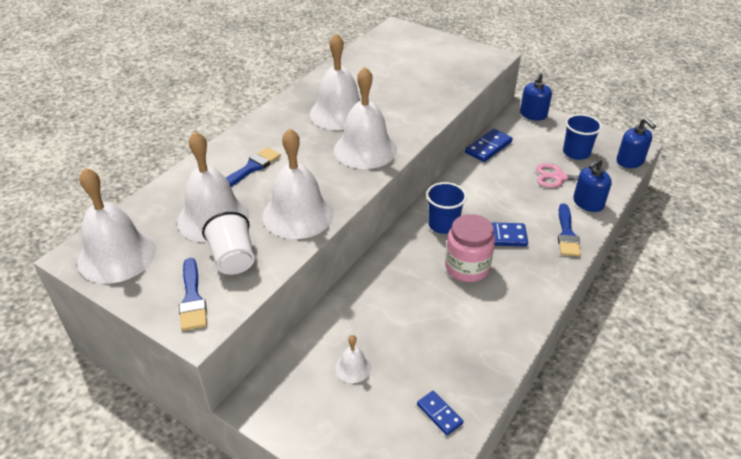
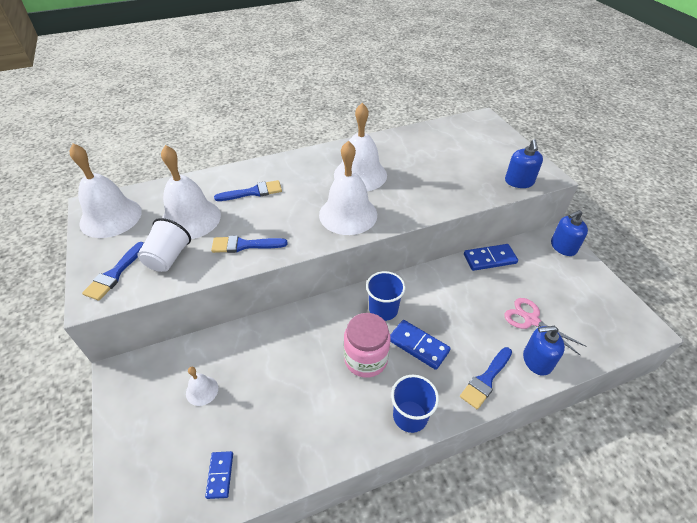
camera: 35 degrees right, 5 degrees up
white bell [263,128,334,239] -> blue brush [211,235,288,253]
blue cup [563,114,602,160] -> blue cup moved to [391,375,439,433]
blue soap dispenser [616,118,656,168] -> blue soap dispenser moved to [505,139,543,188]

